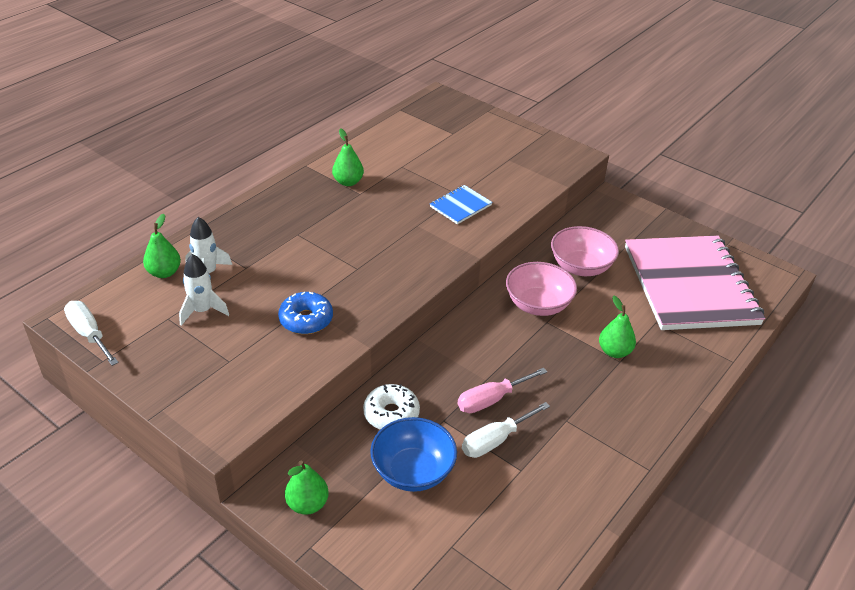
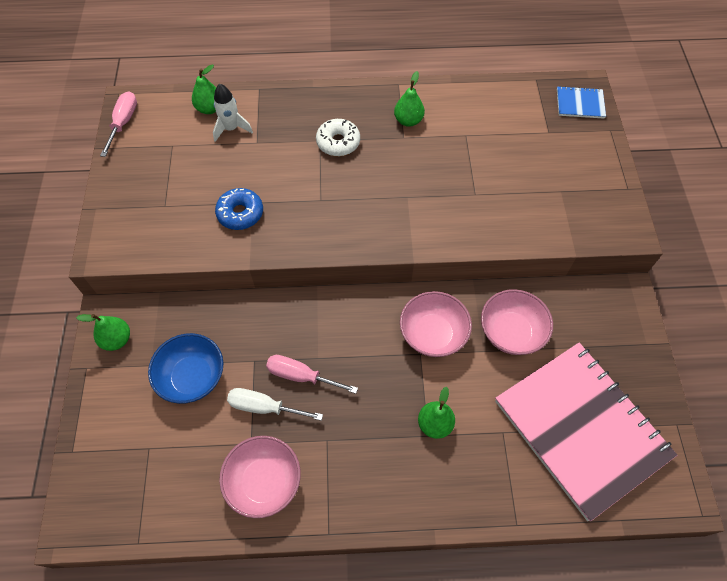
camera: 50 degrees right, 20 degrees up
white screwdriver [64,301,119,366] -> pink screwdriver [100,92,137,157]
white rocket [179,254,229,326] -> none
white donut [363,384,420,430] -> white donut moved to [316,119,360,156]
blue notebook [430,185,492,224] -> blue notebook moved to [557,86,606,119]
pink notebook [625,236,766,330] -> pink notebook turned 75 degrees counterclockwise [495,343,677,521]
none -> pink bowl [219,436,301,518]

